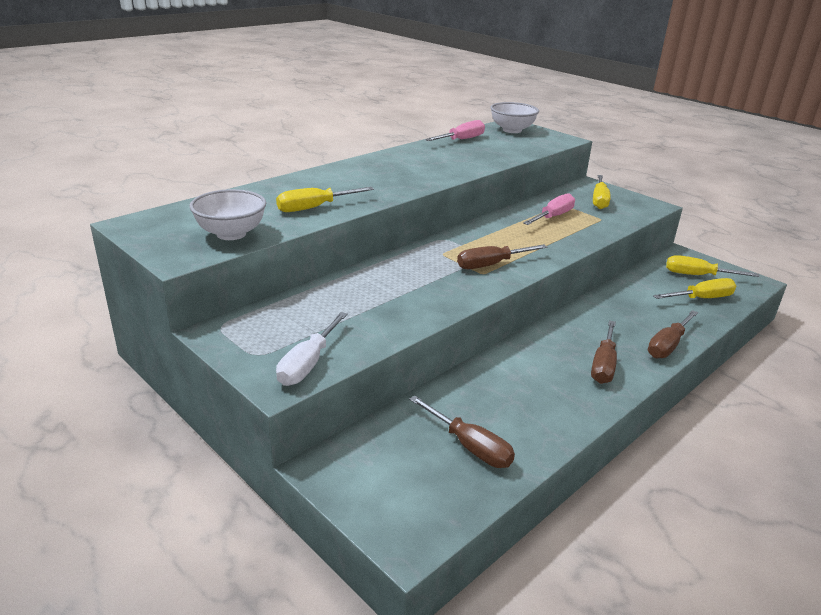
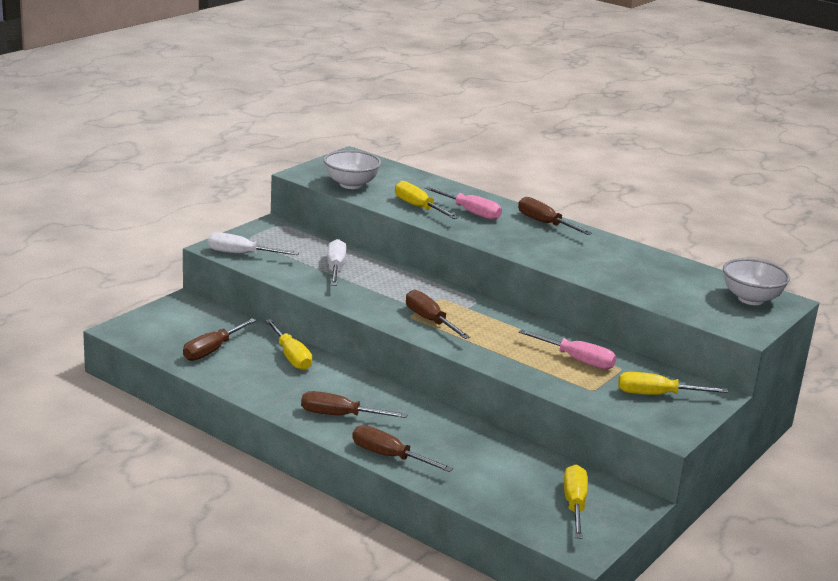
camera: 80 degrees right, 5 degrees down
pink screwdriver [425,120,485,141] -> pink screwdriver moved to [425,186,502,220]
yellow screwdriver [653,278,736,299] -> yellow screwdriver moved to [265,319,312,370]
none -> white screwdriver [327,239,346,286]
none -> brown screwdriver [518,197,592,235]

